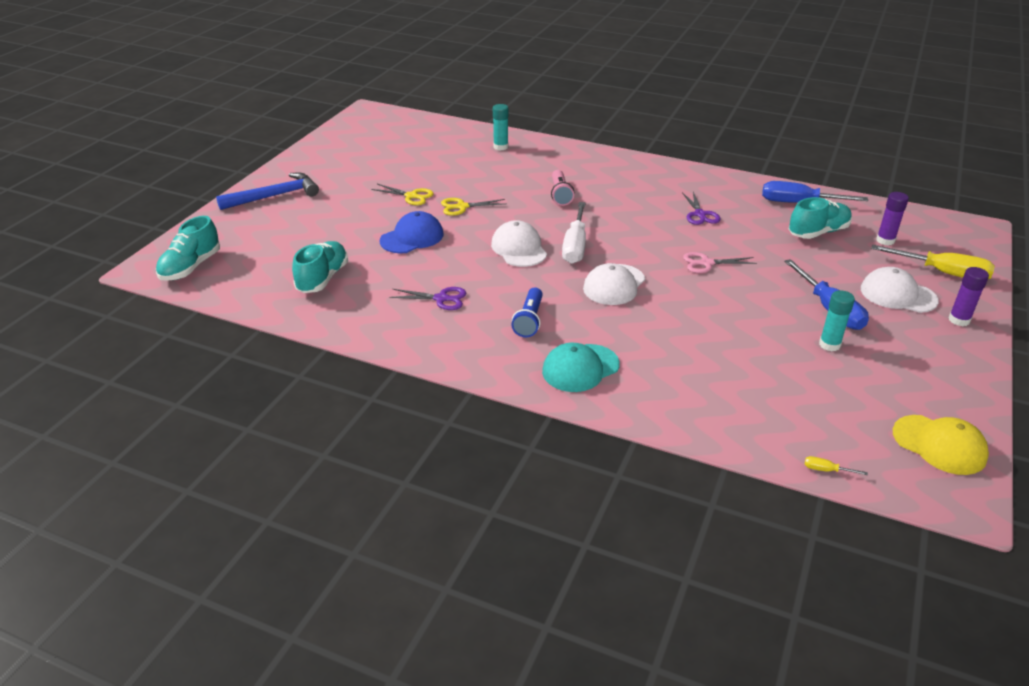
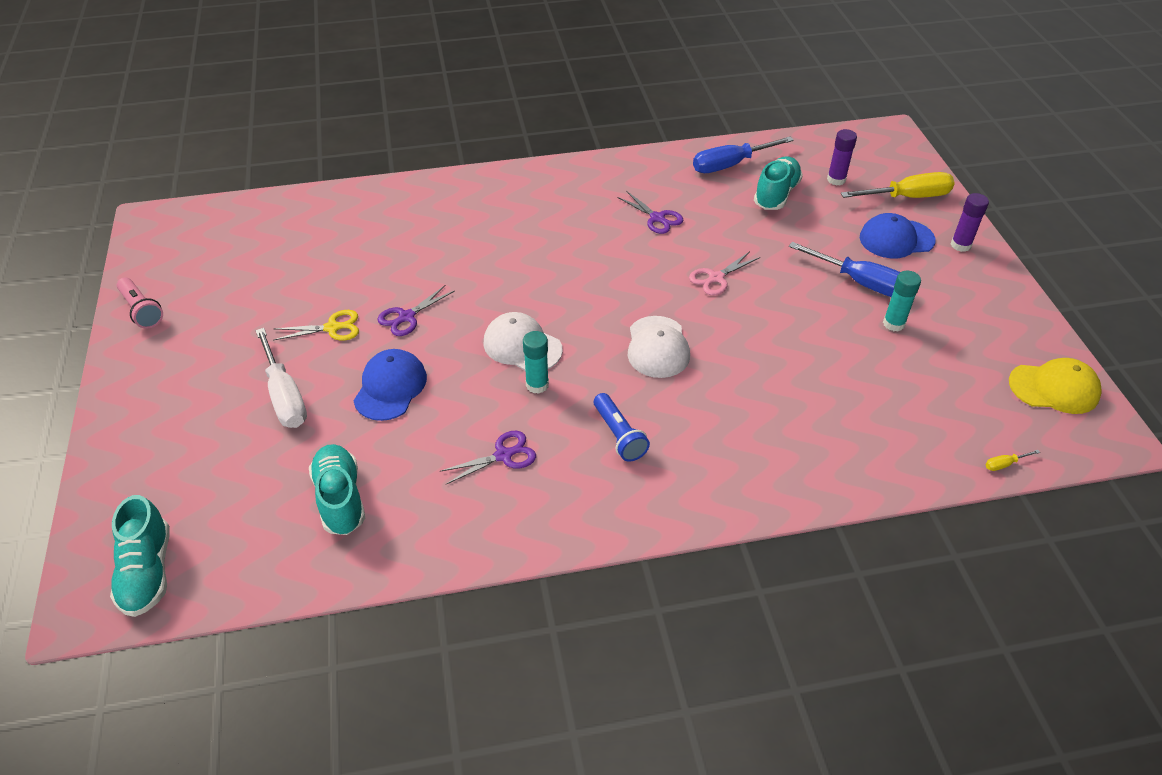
camera: 35 degrees left, 10 degrees up
blue hammer [216,173,319,210] -> none
yellow scissors [441,198,505,216] -> purple scissors [377,285,455,336]
turquoise glue stick [493,104,509,150] -> turquoise glue stick moved to [523,331,549,394]
turquoise cap [542,343,620,392] -> none
pink flashlight [551,170,574,206] -> pink flashlight moved to [117,278,163,329]
white screwdriver [562,202,586,264] -> white screwdriver moved to [255,328,307,428]
white cap [861,267,939,313] -> blue cap [860,213,936,258]

